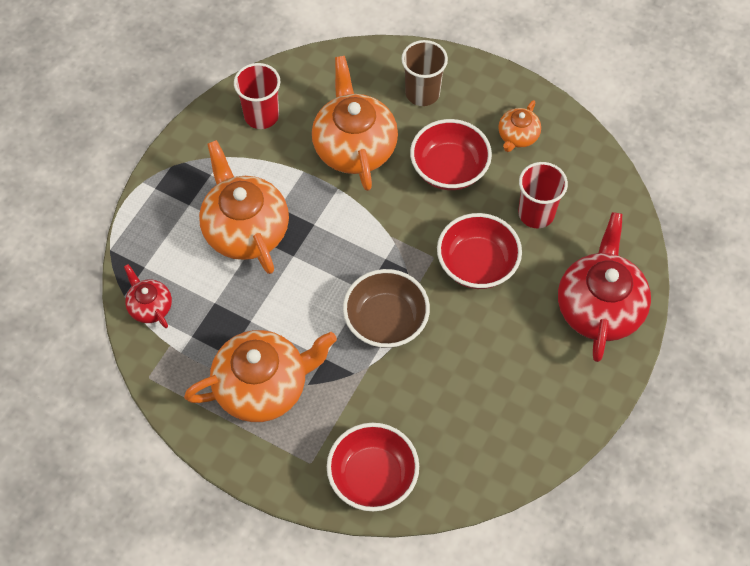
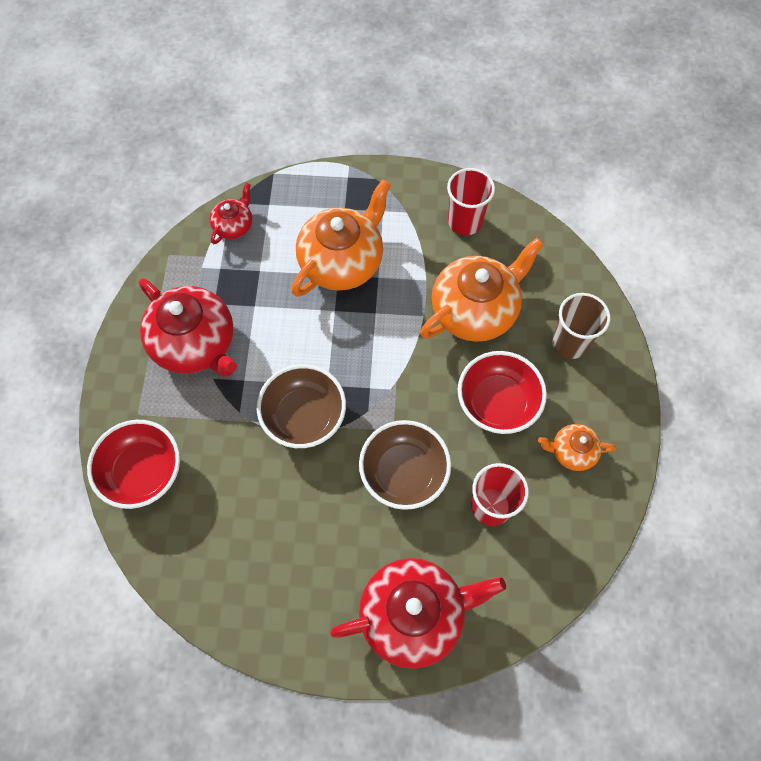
camera: 65 degrees right, 5 degrees up
orange teapot [184,330,337,422] -> red teapot [138,278,237,377]
red bowl [437,213,522,289] -> brown bowl [359,420,451,510]

